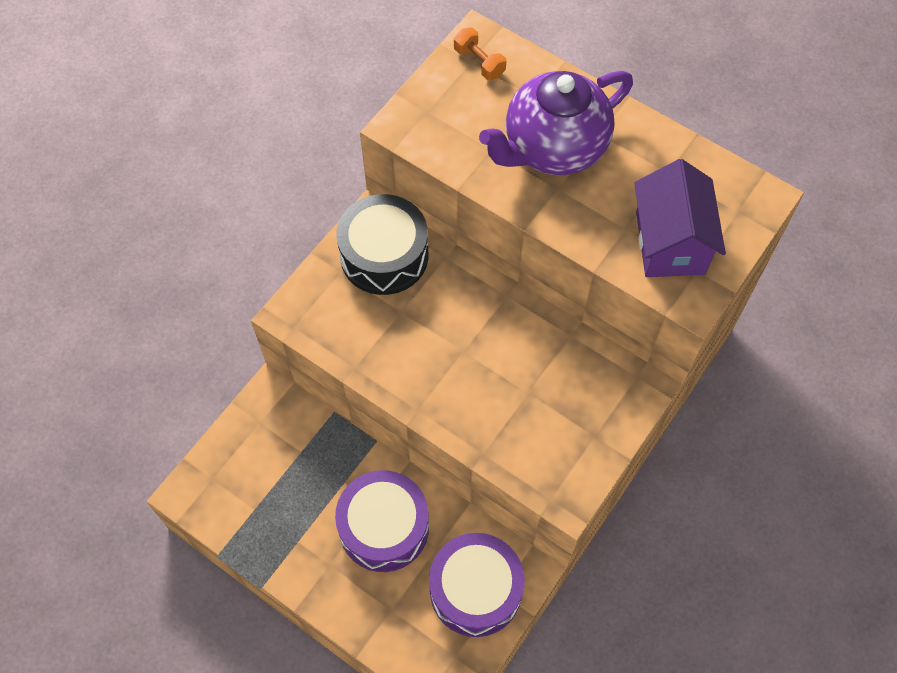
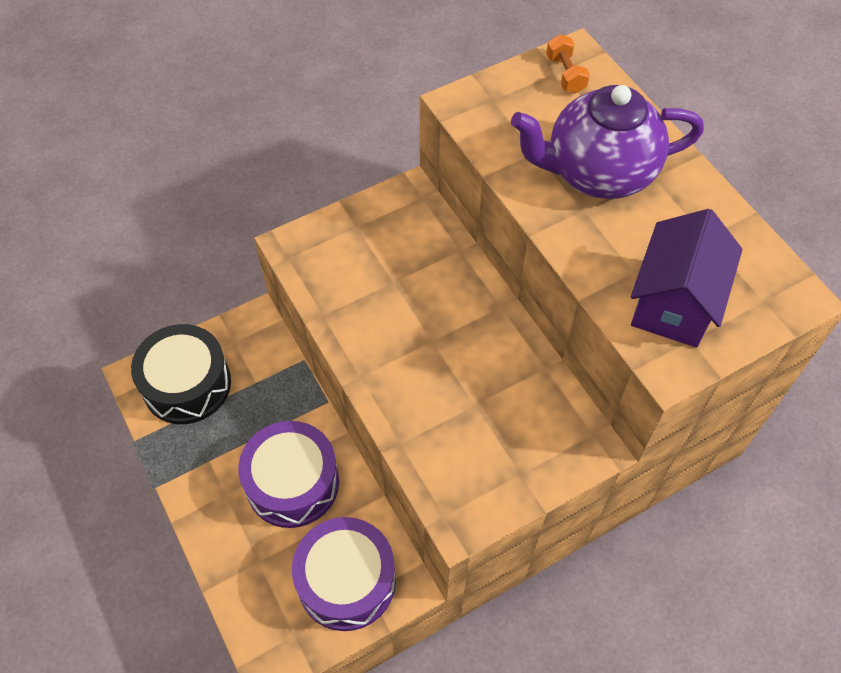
camera: 25 degrees right, 5 degrees down
black drum [336,194,428,295] -> black drum moved to [131,324,231,424]

